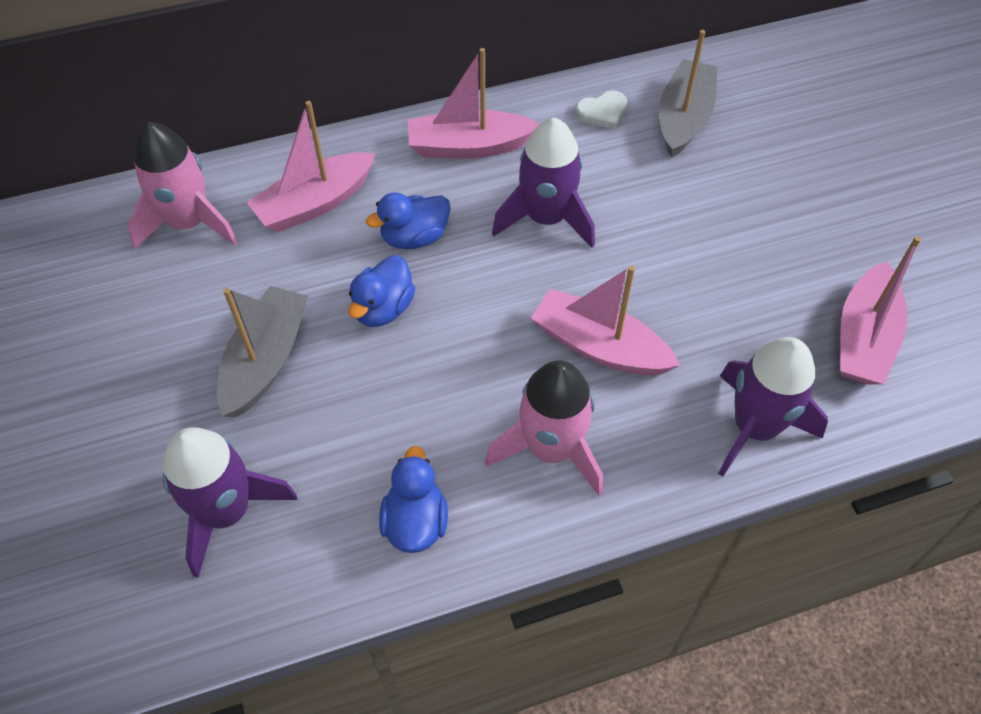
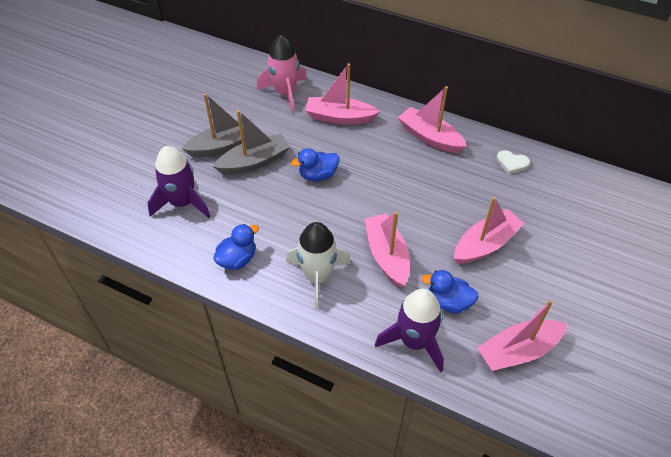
camera: 45 degrees right, 5 degrees down
blue duck [366,193,451,249] -> blue duck moved to [422,270,479,313]
pink rocket [485,360,603,496] -> white rocket [286,222,351,310]
purple rocket [492,118,595,248] -> none
grey boat [659,30,717,158] -> grey boat moved to [182,93,255,157]
none -> pink boat [454,197,524,264]

